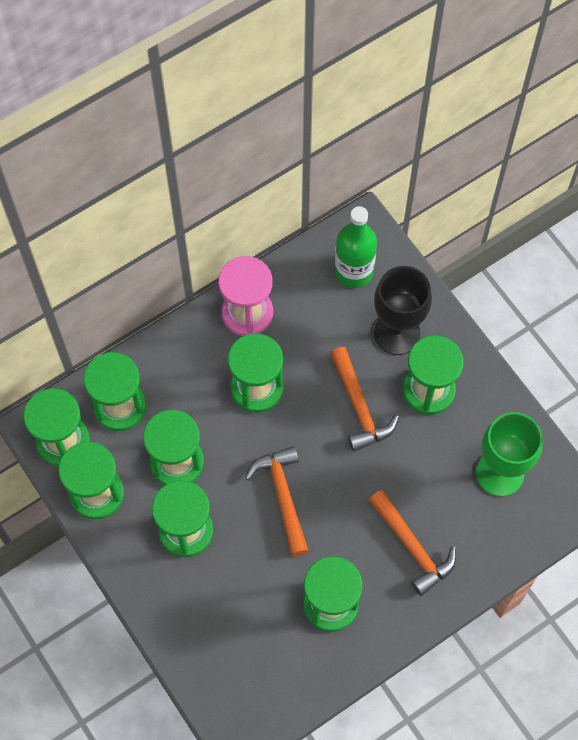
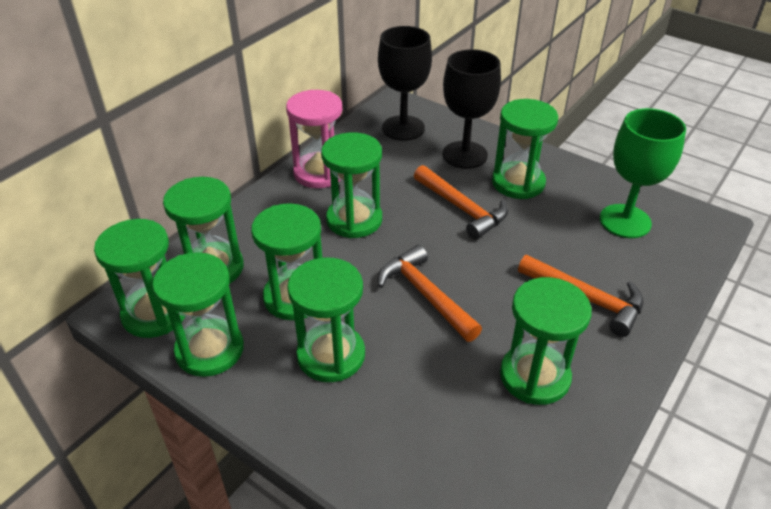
camera: 20 degrees left, 25 degrees down
green bottle [335,206,377,288] -> black goblet [378,26,432,141]

